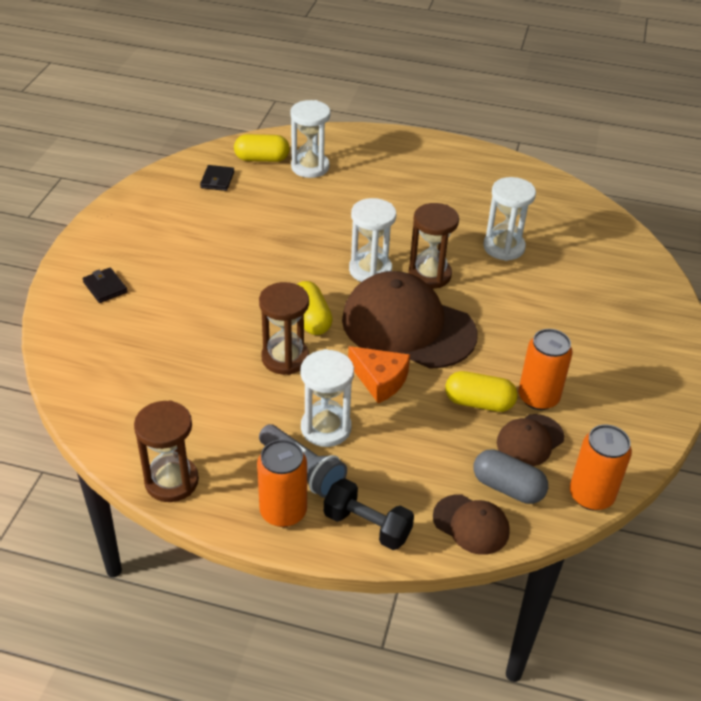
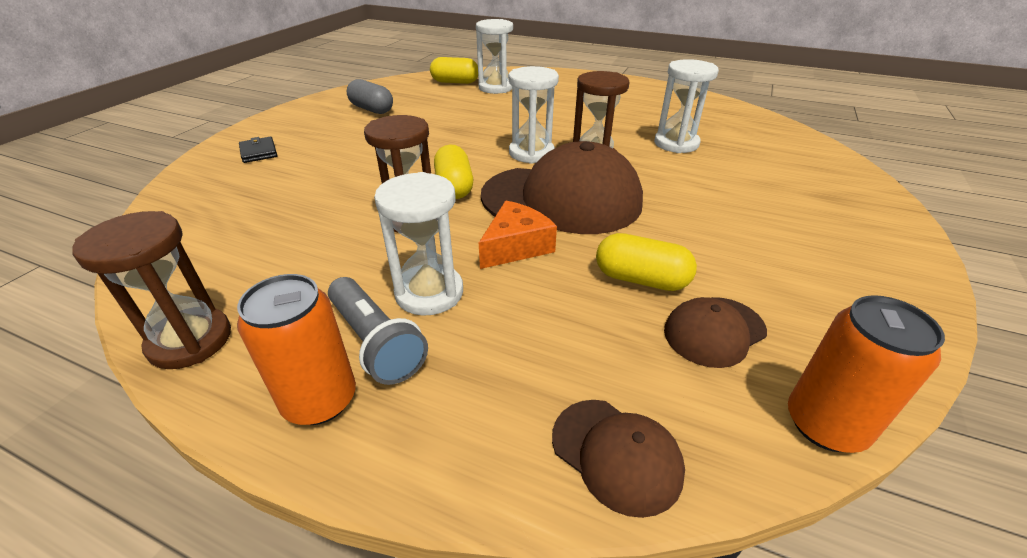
camera: 10 degrees right, 5 degrees down
black wallet [200,165,234,191] -> none
black dumbbell [324,478,414,550] -> none
brown cap [342,271,477,369] -> brown cap turned 150 degrees clockwise [481,141,643,234]
orange cheese [348,346,410,403] -> orange cheese turned 90 degrees counterclockwise [479,201,557,269]
grey capsule [474,449,548,504] -> grey capsule moved to [347,79,393,114]
orange can [518,329,573,410] -> none

